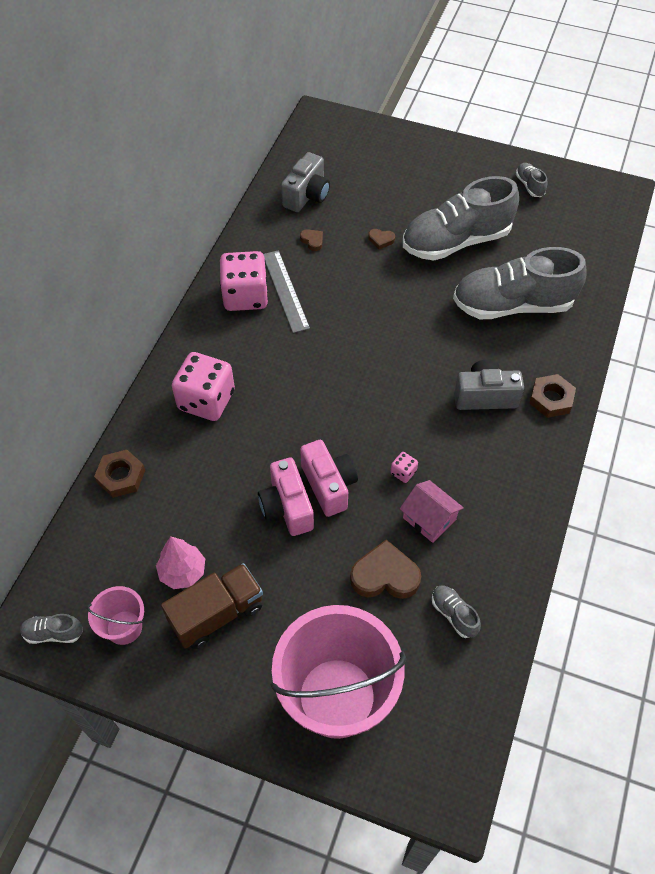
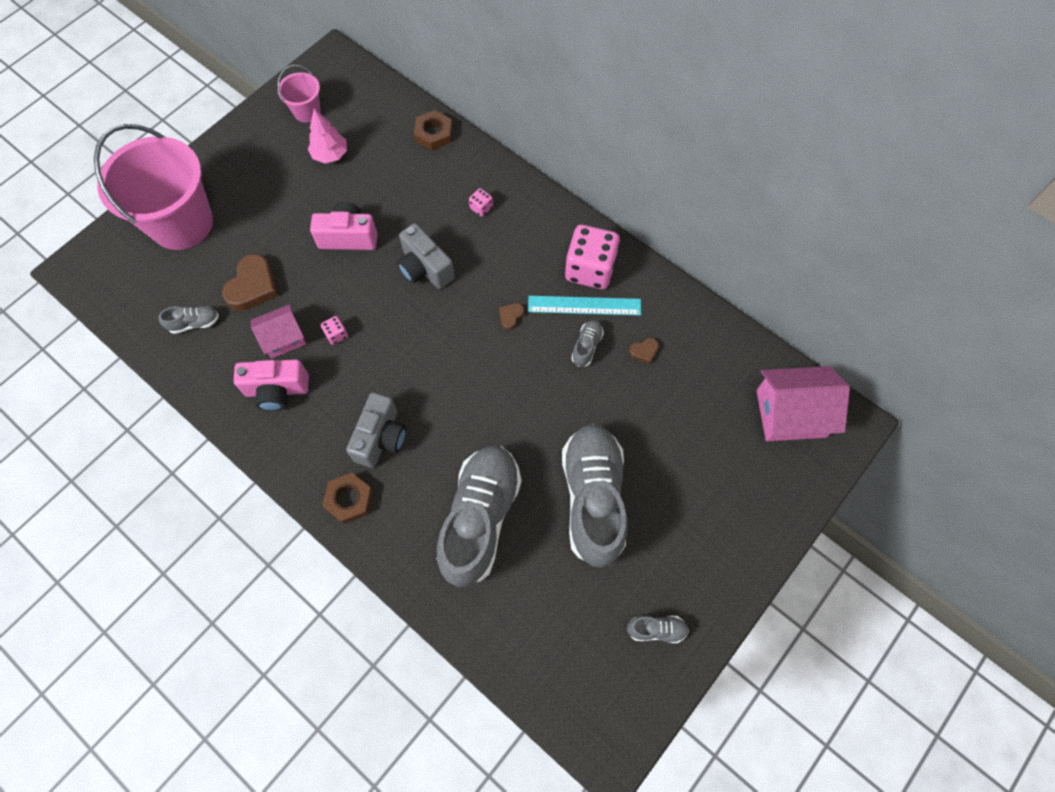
camera: 110 degrees right, 10 degrees up
grey shoe [20,614,83,644] -> grey shoe moved to [571,320,604,367]
brown truck [161,563,263,649] -> none
pink dice [172,352,235,421] -> pink dice [469,188,493,217], size x0.42
grey ruler [263,250,310,333] -> turquoise ruler [528,296,641,315]
grey camera [281,152,330,212] -> grey camera moved to [397,223,455,289]
pink camera [300,440,358,517] -> pink camera moved to [233,359,309,411]
brown heart [368,229,395,249] -> brown heart moved to [499,303,524,330]
none -> pink house [756,366,850,441]

